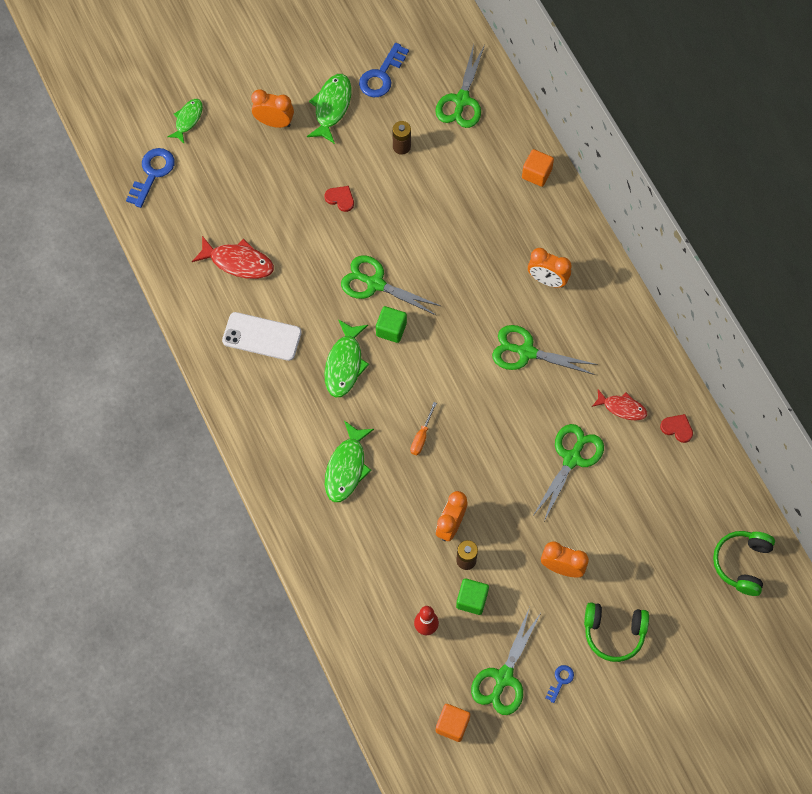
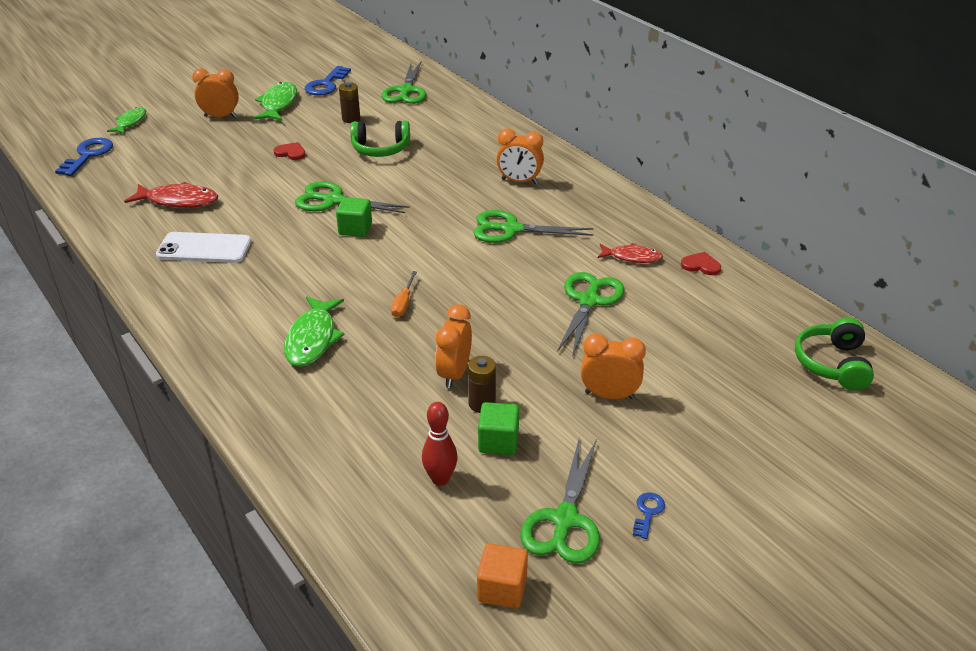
camera: 10 degrees left, 30 degrees down
green fish [325,319,369,398] -> none
orange cube [522,149,554,187] -> none
green headphones [584,602,649,662] -> green headphones moved to [350,121,410,157]

